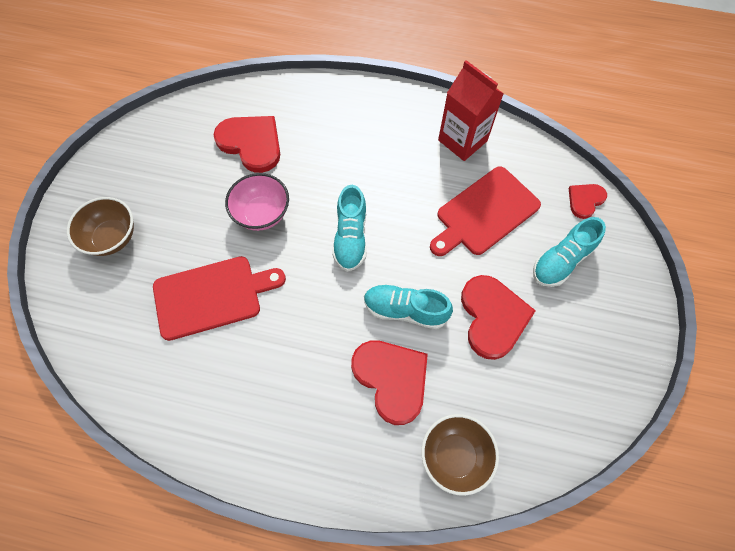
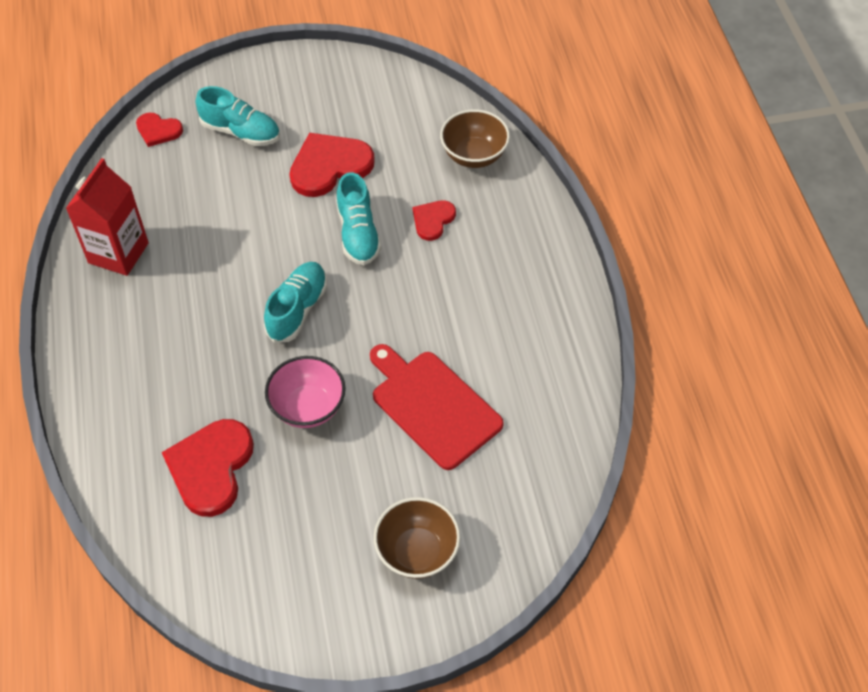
camera: 115 degrees left, 10 degrees down
turquoise shoe [332,185,367,272] -> turquoise shoe turned 45 degrees counterclockwise [264,262,327,343]
red heart [351,340,428,425] -> red heart [413,200,456,241], size x0.55
red cutting board [430,166,541,256] -> none

